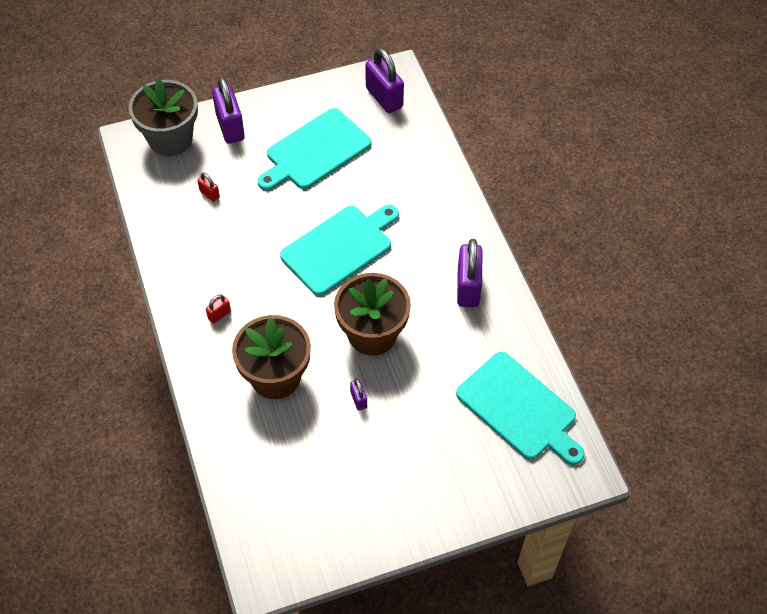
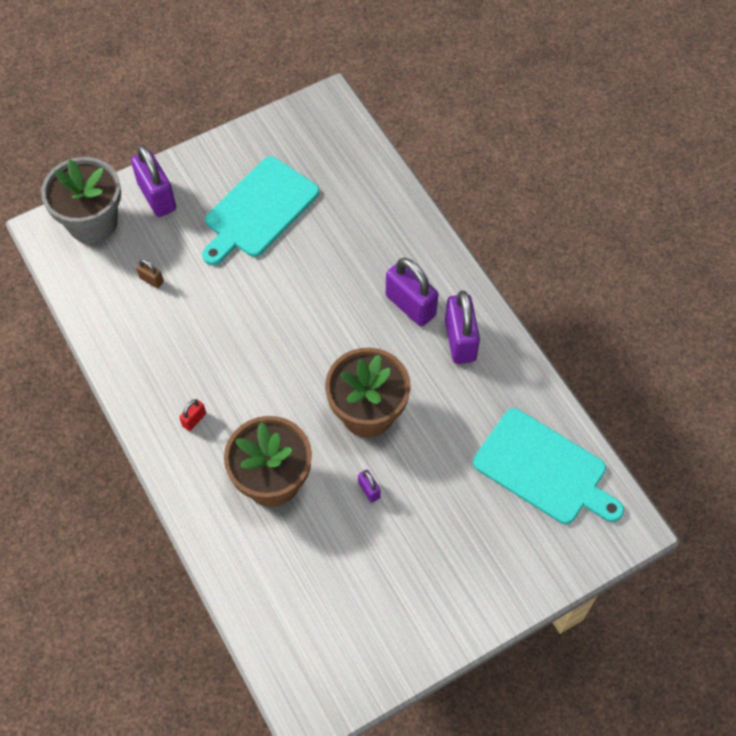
camera: 10 degrees left, 5 degrees up
red padlock [197,173,220,202] -> brown padlock [136,259,164,288]
turquoise cutting board [280,205,399,296] -> none
purple padlock [366,48,404,113] -> purple padlock moved to [386,258,438,327]

